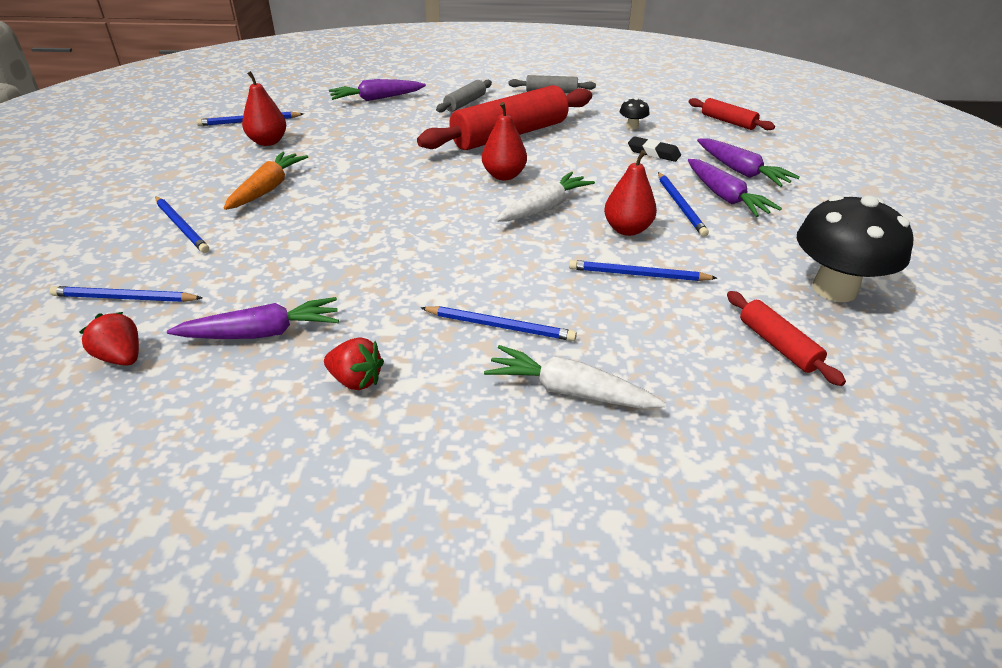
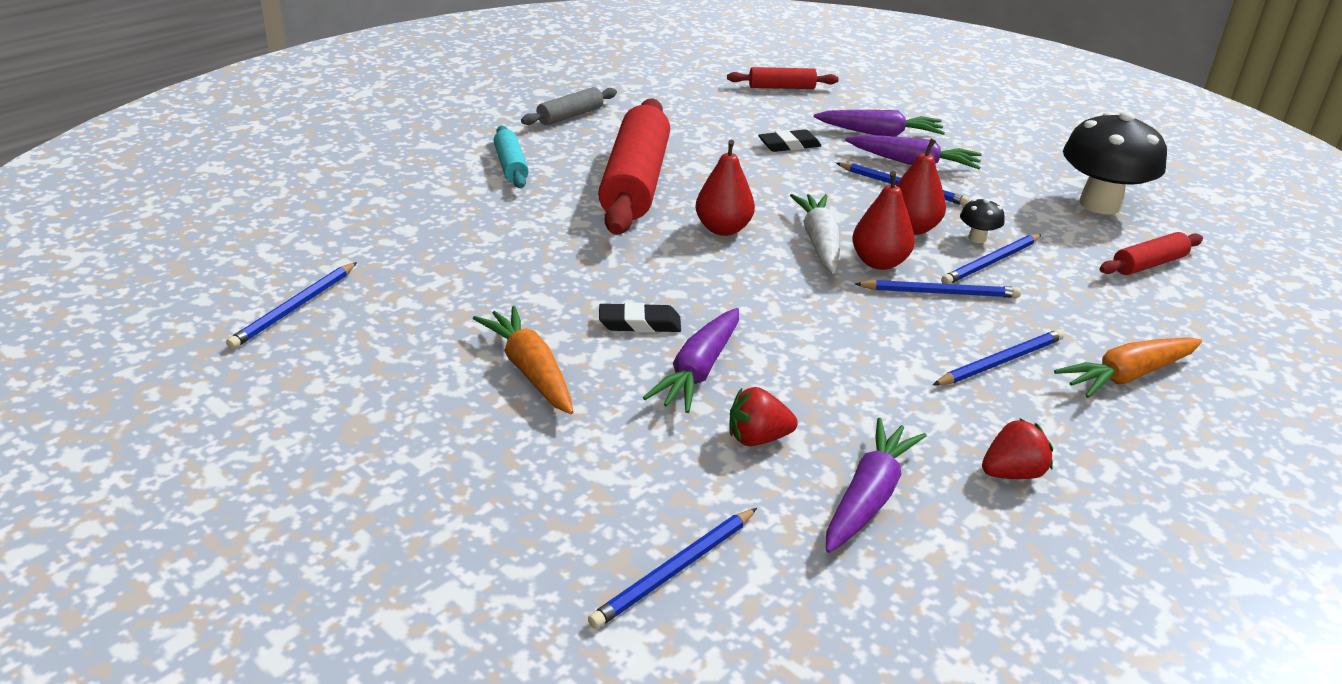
camera: 50 degrees left, 5 degrees down
red strawberry [79,312,139,366] -> red strawberry moved to [729,387,798,446]
blue pencil [155,196,209,253] -> blue pencil moved to [855,280,1021,298]
red pear [242,71,286,146] -> red pear moved to [852,171,915,270]
purple carrot [329,79,426,101] -> purple carrot moved to [643,308,739,413]
grey rolling pin [436,80,492,112] -> turquoise rolling pin [494,125,529,188]
white carrot [484,345,666,409] -> orange carrot [1054,337,1202,398]
black mushroom [620,97,650,130] -> black mushroom moved to [960,199,1004,243]
red rolling pin [727,291,846,386] -> red rolling pin turned 45 degrees counterclockwise [1100,232,1203,275]
none -> black eraser [599,302,681,333]

